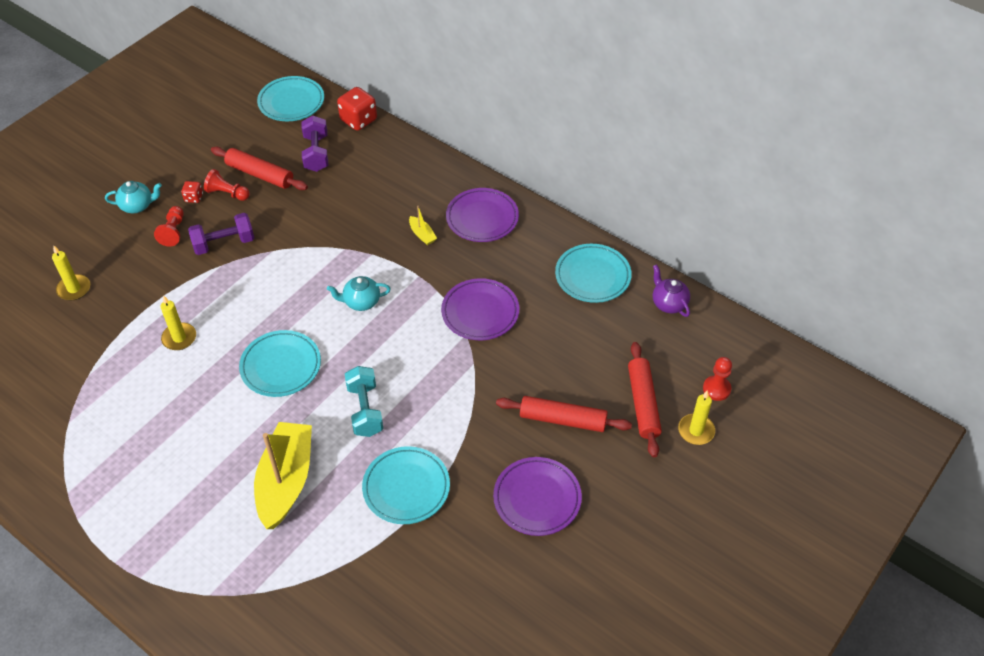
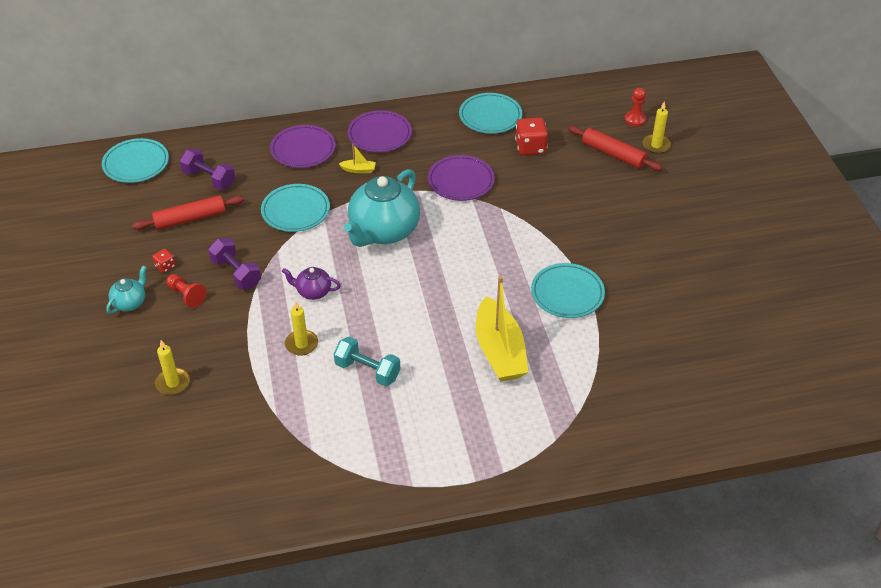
camera: 50 degrees left, 5 degrees down
purple dumbbell [188,213,254,255] -> purple dumbbell turned 60 degrees counterclockwise [208,238,261,289]
red pawn [204,169,250,201] -> none
turquoise plate [239,330,321,397] -> turquoise plate moved to [261,184,330,232]
yellow boat [254,422,312,529] -> yellow boat turned 150 degrees counterclockwise [476,276,528,381]
turquoise teapot [327,276,391,311] -> turquoise teapot [344,169,420,247], size x2.13
red dice [337,87,377,131] -> red dice moved to [515,117,548,155]
turquoise dumbbell [345,366,383,437] -> turquoise dumbbell moved to [334,336,400,386]
purple plate [493,457,582,536] -> purple plate moved to [270,125,336,168]
red rolling pin [496,396,632,432] -> none
purple teapot [653,264,690,317] -> purple teapot moved to [282,267,341,300]

